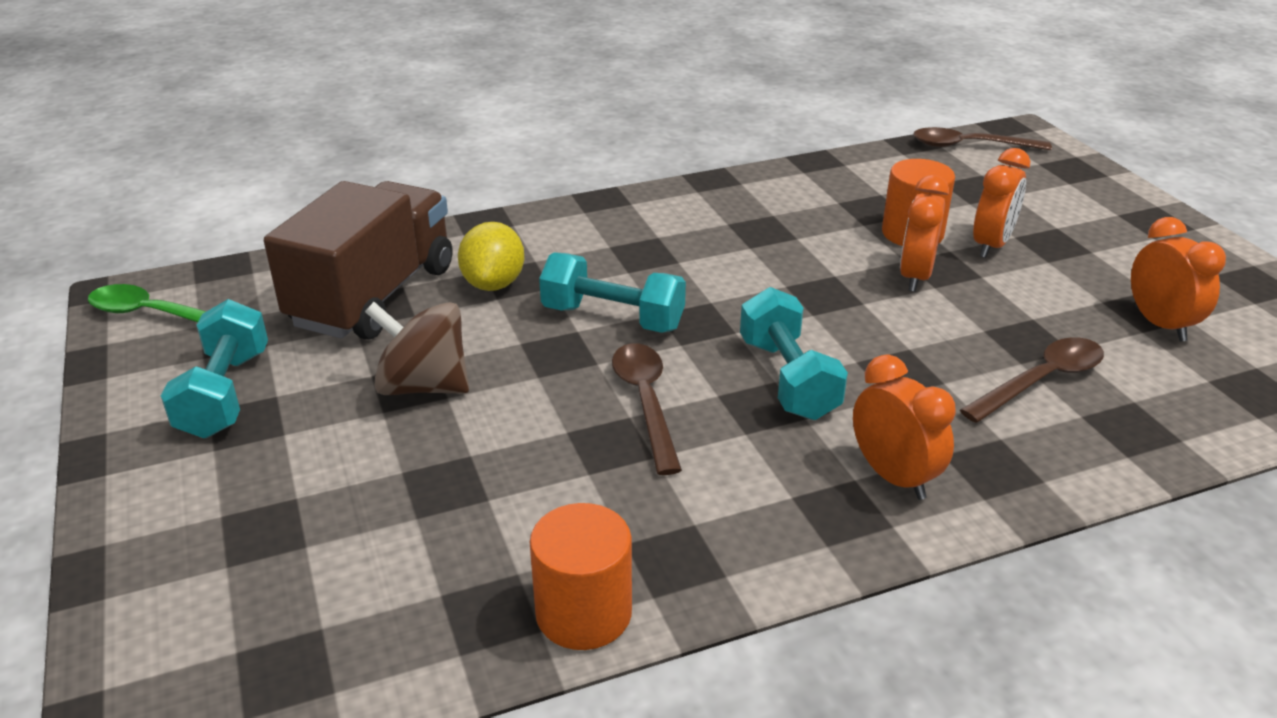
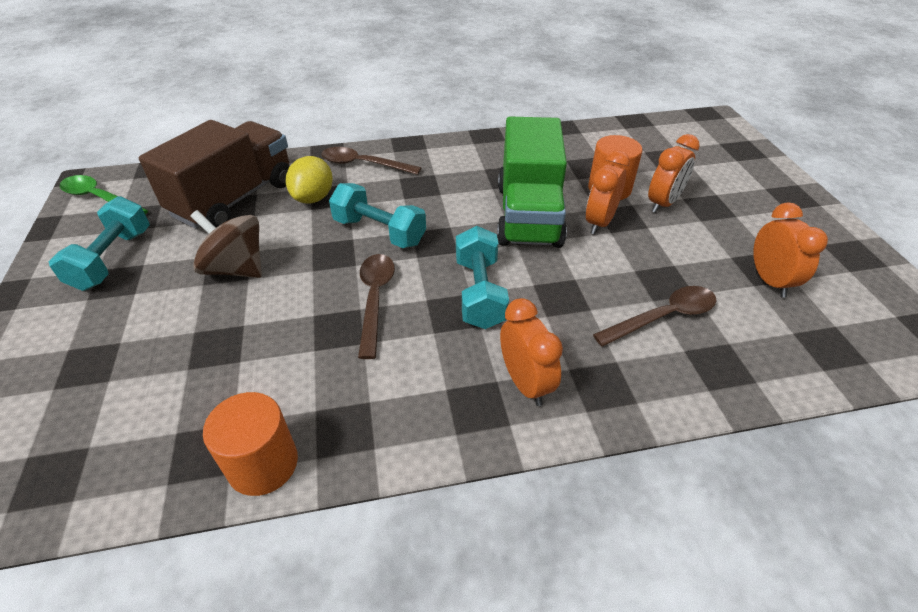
camera: 10 degrees right, 10 degrees up
brown spoon [913,127,1052,150] -> brown spoon moved to [322,147,421,175]
none -> green truck [497,116,567,248]

